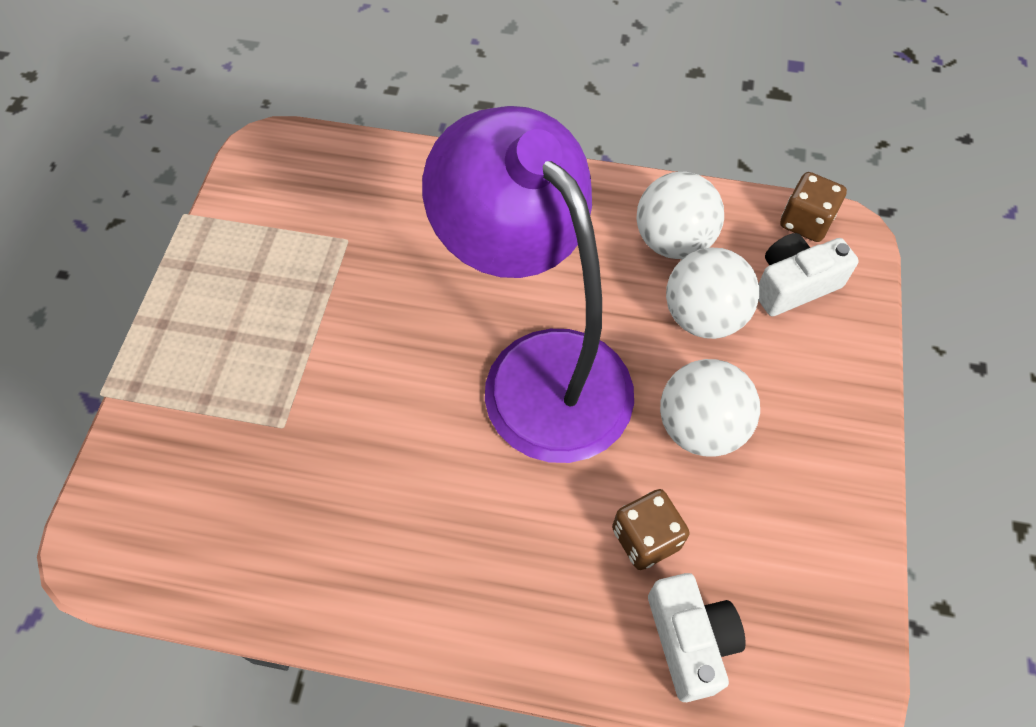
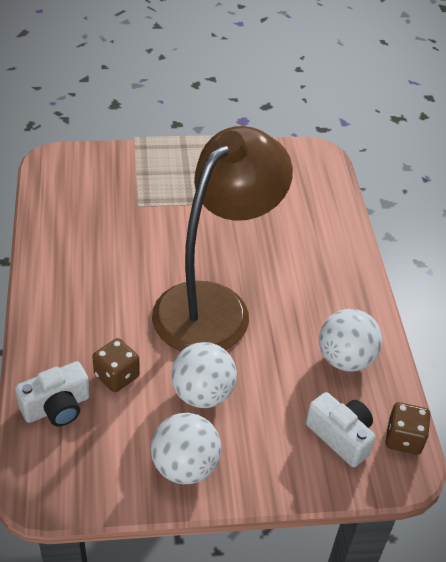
camera: 70 degrees right, 15 degrees down
purple lamp [422,106,634,463] -> brown lamp [152,126,293,352]
white ball [666,248,759,339] -> white ball moved to [151,413,221,484]

